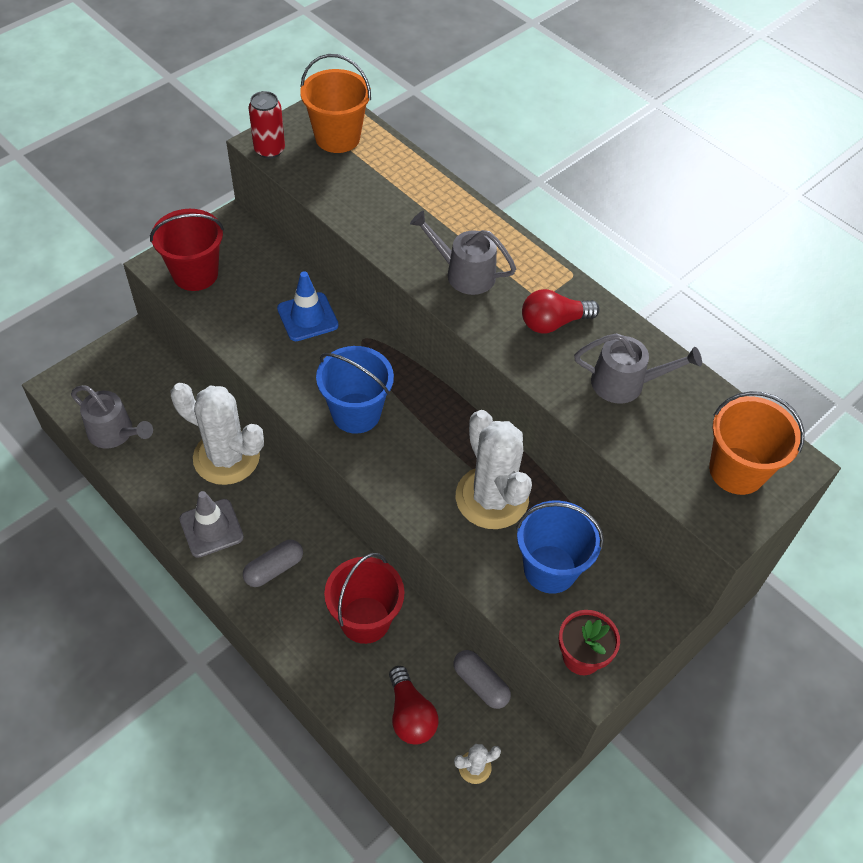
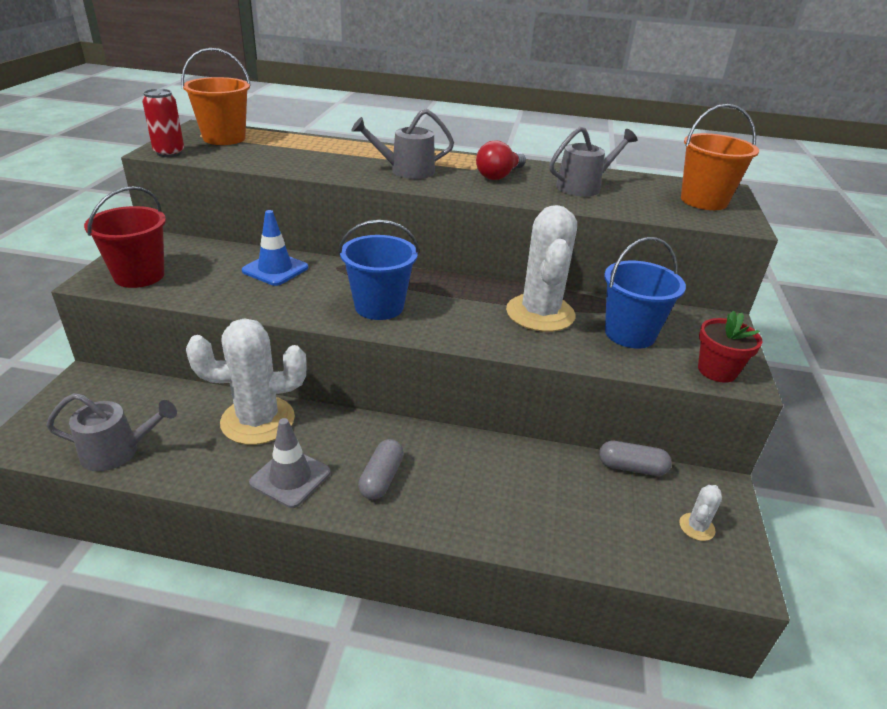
camera: 35 degrees left, 20 degrees down
red bucket [324,553,405,644] -> none
red light bulb [389,666,439,745] -> none
white cactus [456,410,532,529] -> white cactus turned 60 degrees clockwise [506,205,577,332]

